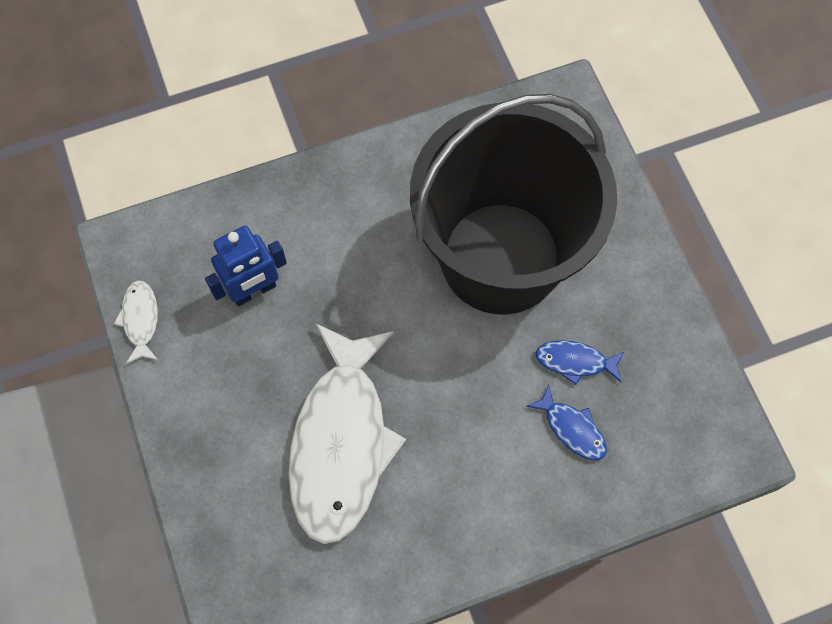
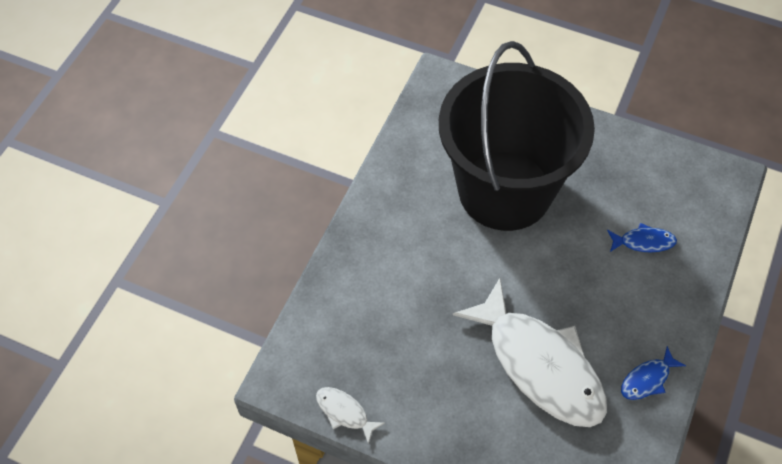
camera: 45 degrees left, 10 degrees down
blue robot [205,226,287,306] -> none
blue fish [535,340,625,385] -> blue fish moved to [621,346,686,400]

